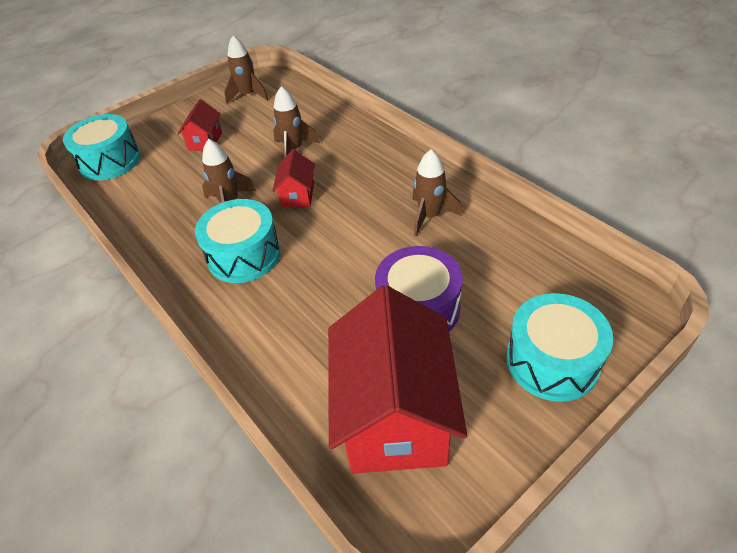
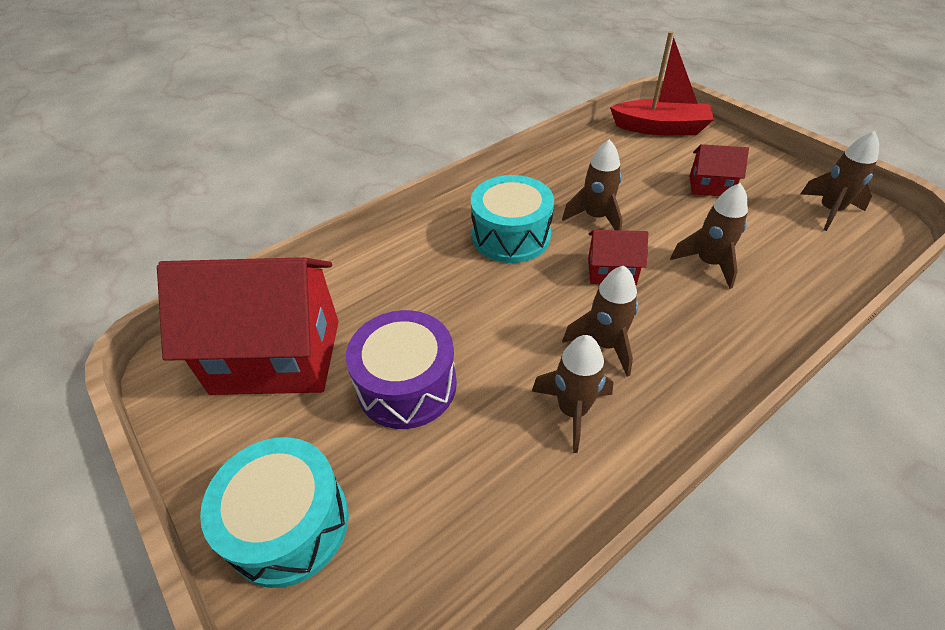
camera: 90 degrees right, 0 degrees up
turquoise drum [63,114,141,180] -> red boat [610,31,714,135]
none -> brown rocket [563,266,638,377]

